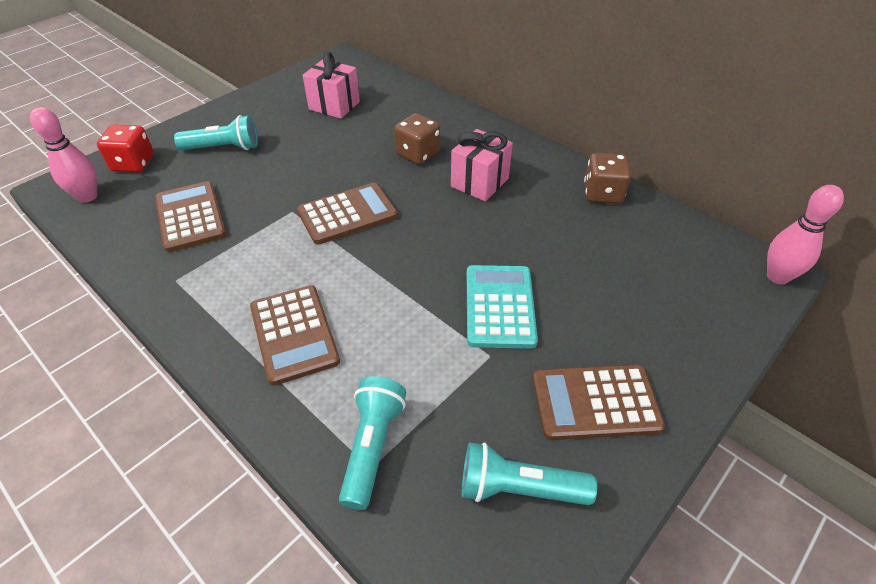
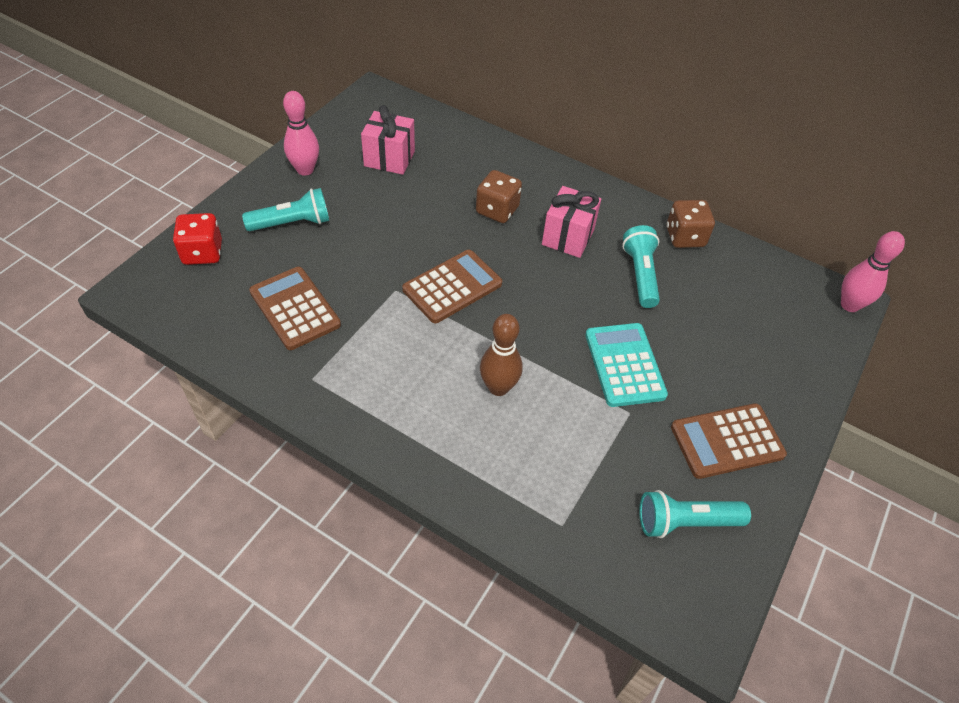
camera: 15 degrees left, 5 degrees up
pink bowling pin [30,107,97,203] -> pink bowling pin moved to [283,91,319,176]
brown calculator [250,285,340,386] -> none
turquoise flashlight [339,376,406,510] -> turquoise flashlight moved to [622,225,660,308]
none -> brown bowling pin [480,314,523,396]

